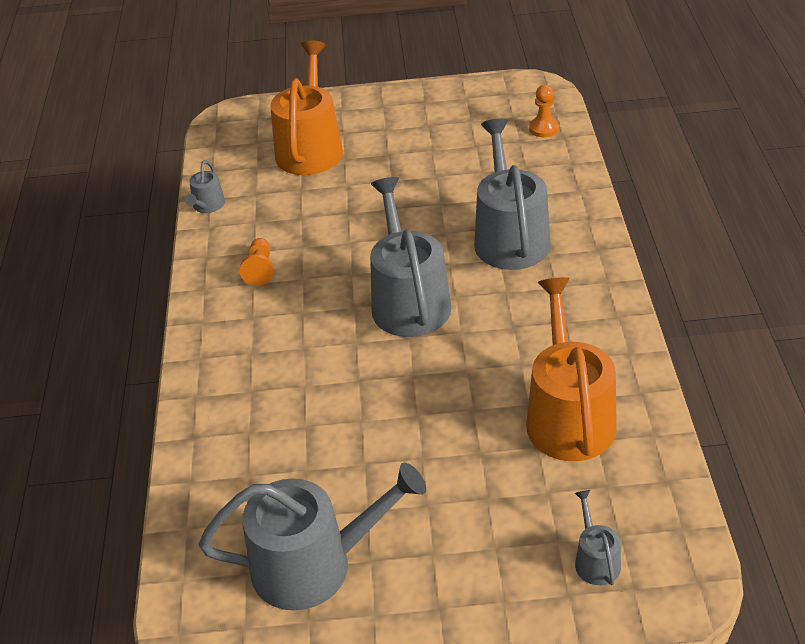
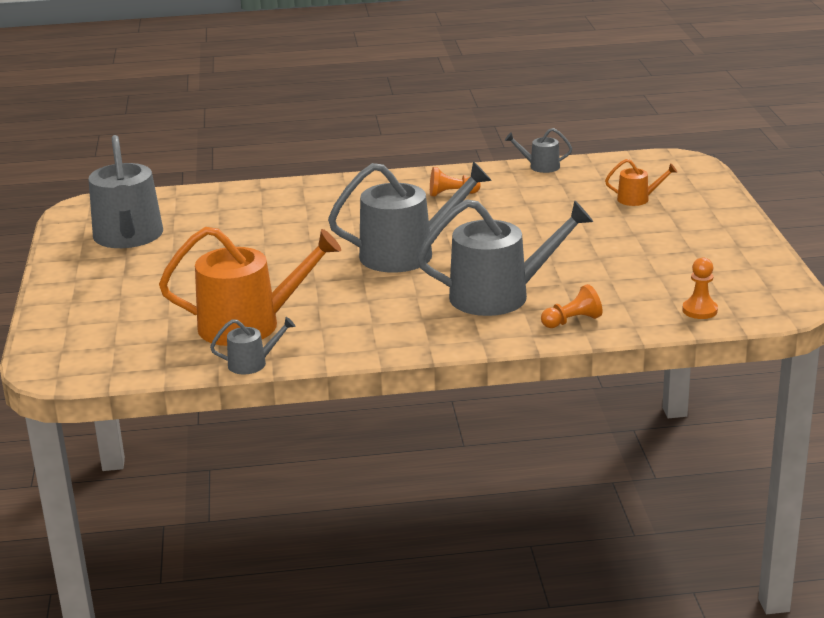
camera: 85 degrees right, 15 degrees down
orange watering can [270,40,343,175] -> orange watering can [605,159,677,206], size x0.46
grey watering can [575,490,621,585] -> grey watering can moved to [210,317,295,374]
none -> orange pawn [541,284,602,328]

